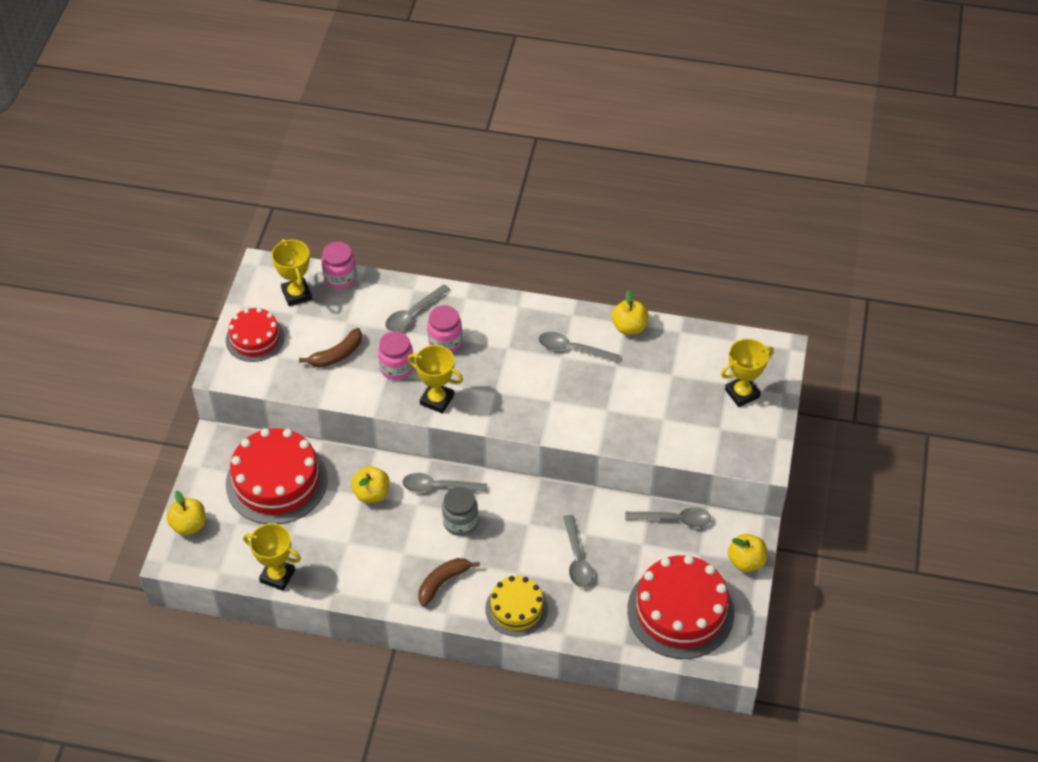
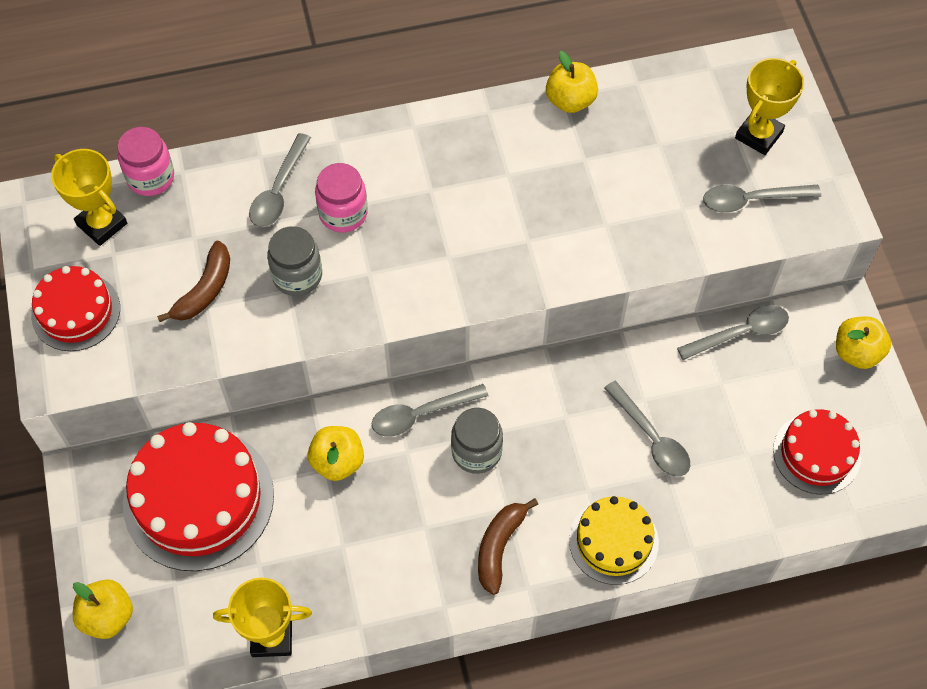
camera: 25 degrees left, 10 degrees up
pink jar [378,331,414,380] -> grey jar [267,226,322,296]
yellow trophy [408,345,463,413] -> none
grey spoon [539,332,620,363] -> grey spoon moved to [703,185,821,213]
red cake [627,555,734,659] -> red cake [773,409,861,494], size x0.59

